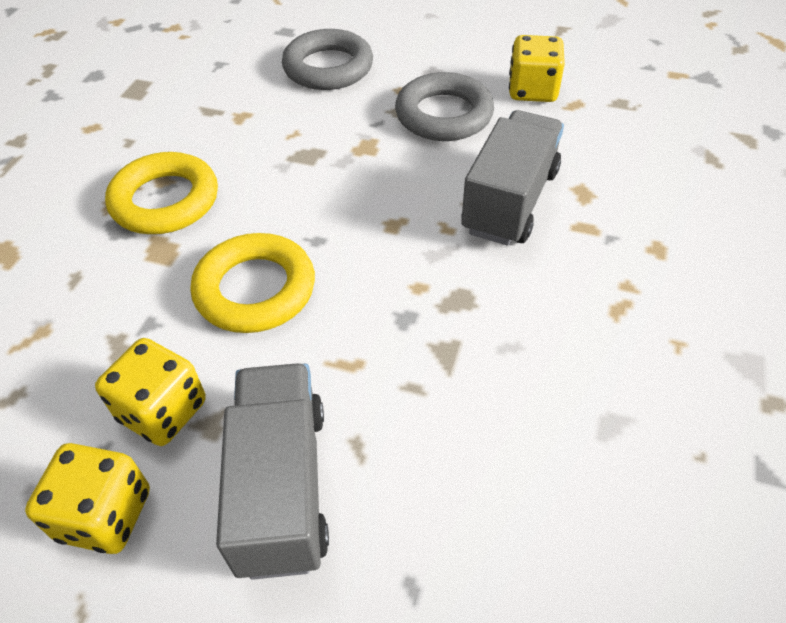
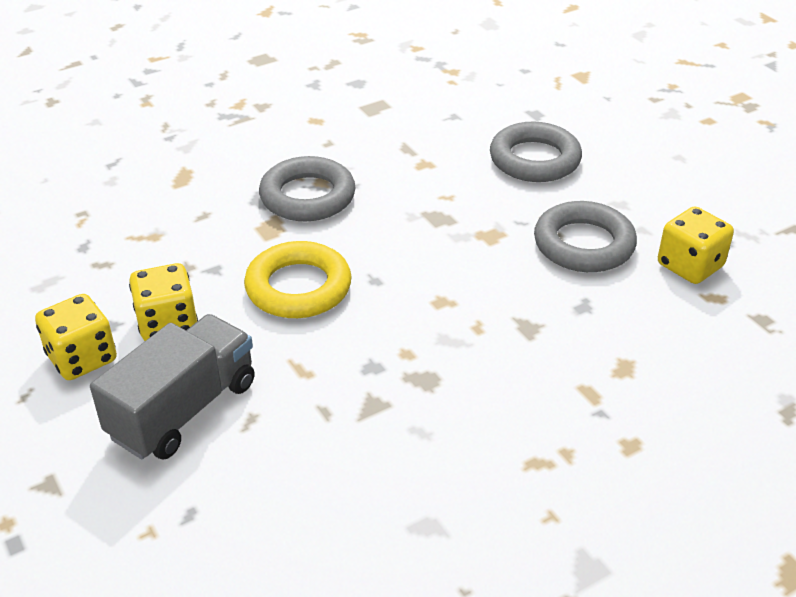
camera: 40 degrees right, 10 degrees down
yellow ring [105,152,218,234] -> grey ring [259,156,356,222]
grey truck [461,110,564,246] -> none

